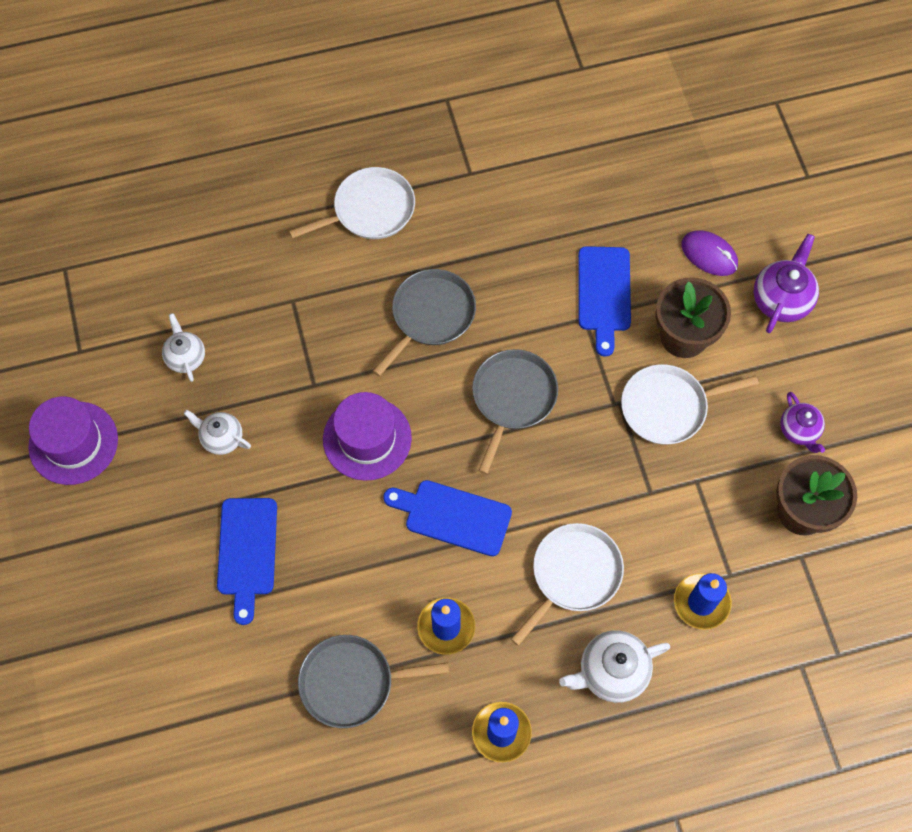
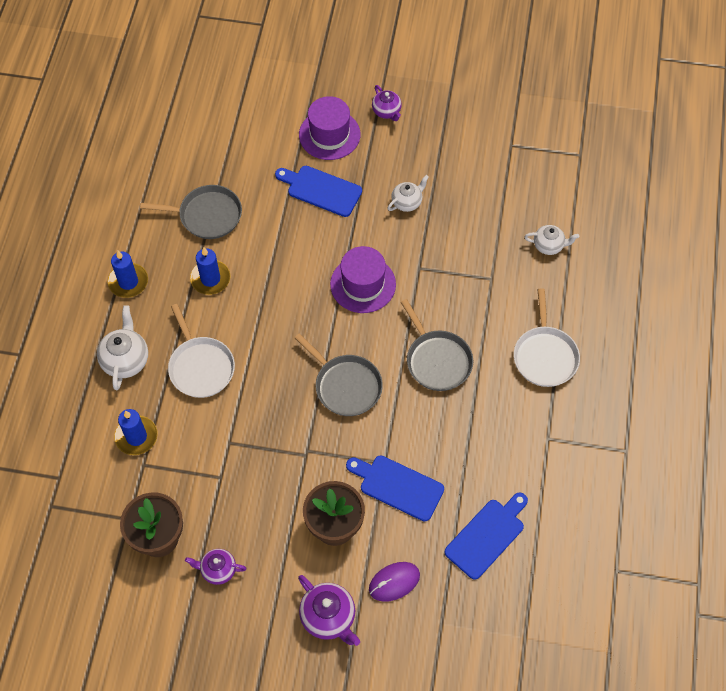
camera: 115 degrees right, 5 degrees down
purple hat [28,396,118,485] -> purple hat moved to [299,96,360,160]
white teapot [162,313,205,382] -> white teapot moved to [524,225,579,255]
grey pan [298,635,449,728] -> grey pan turned 75 degrees clockwise [140,185,242,239]
blue cutting board [383,480,512,556] -> blue cutting board moved to [444,492,528,580]
white pan [621,364,759,444] -> none
none -> purple teapot [372,85,402,121]

